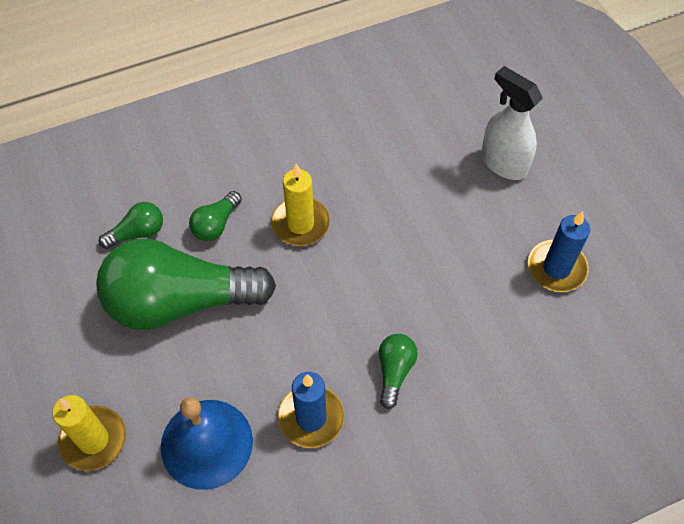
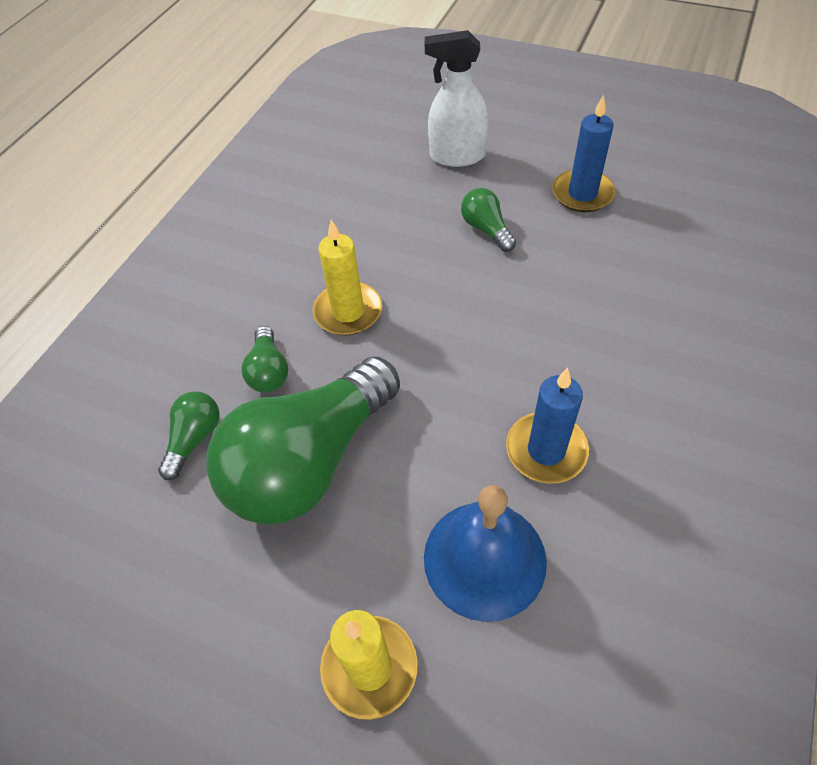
camera: 40 degrees left, 5 degrees down
green light bulb [379,334,418,409] -> green light bulb moved to [461,188,516,252]

